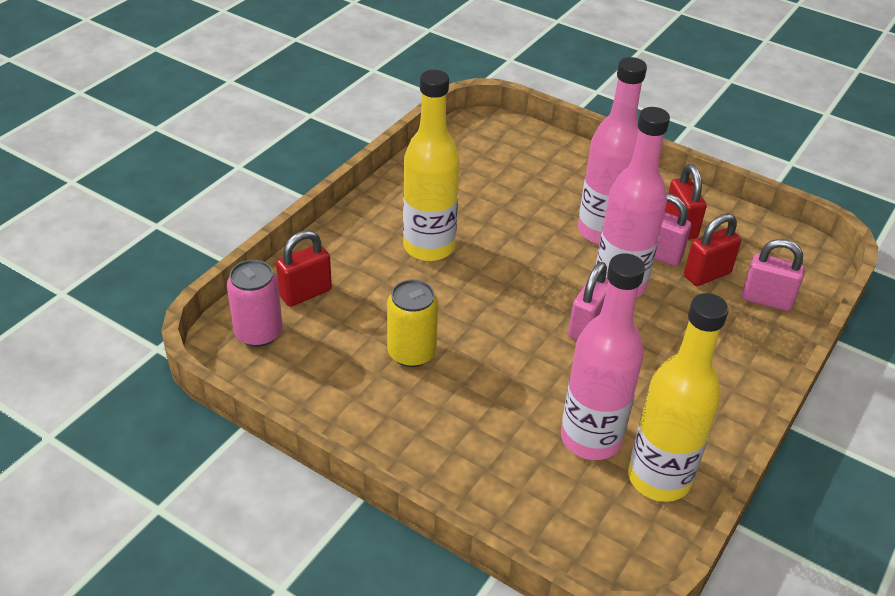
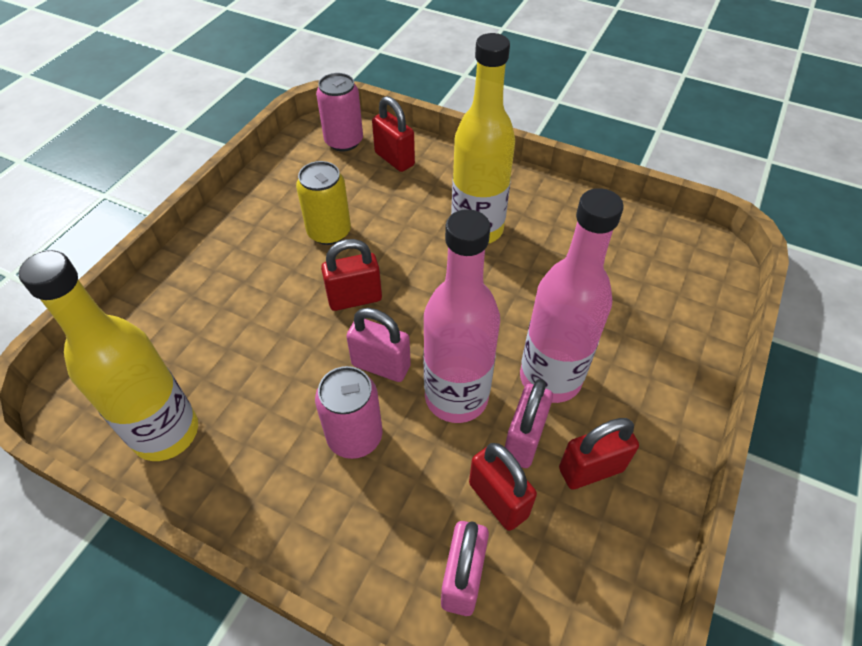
camera: 85 degrees right, 10 degrees up
pink bottle [561,253,645,460] -> none
none -> pink can [315,366,382,459]
none -> red padlock [321,239,382,311]

